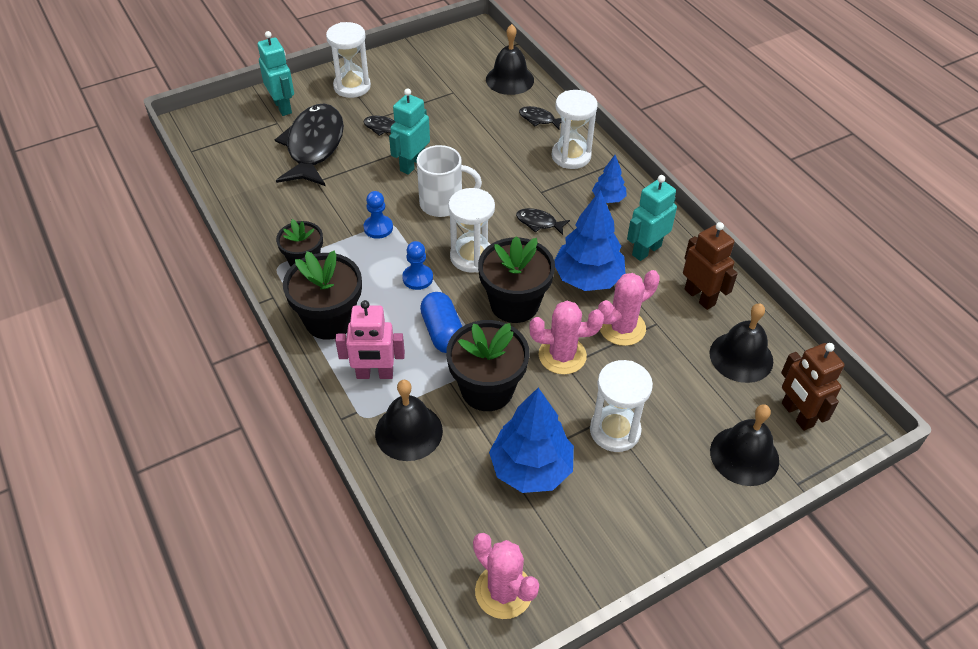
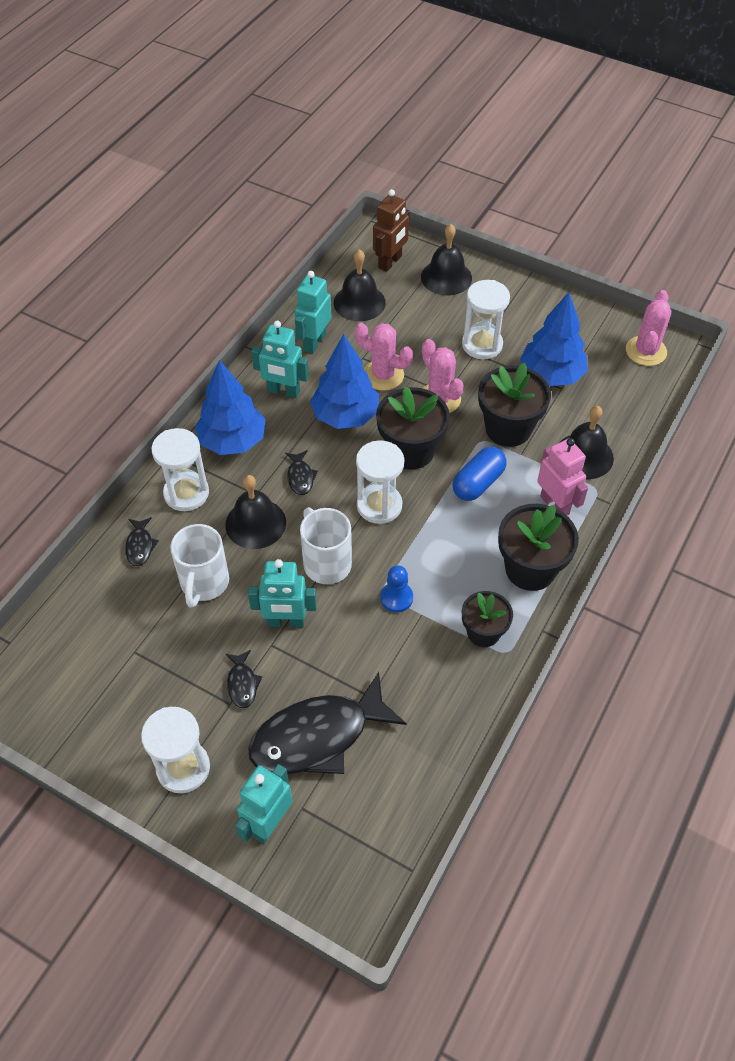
camera: 120 degrees left, 5 degrees up
blue pawn [402,241,433,290] -> none
black bell [486,24,534,95] -> black bell moved to [225,475,286,549]
blue tree [592,155,627,203] -> blue tree [195,360,266,455], size x1.92
brown robot [683,222,738,310] -> turquoise robot [294,271,331,354]
none -> white mug [170,524,229,608]

